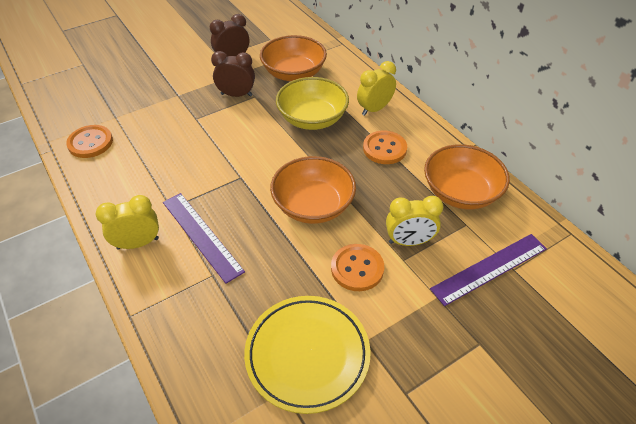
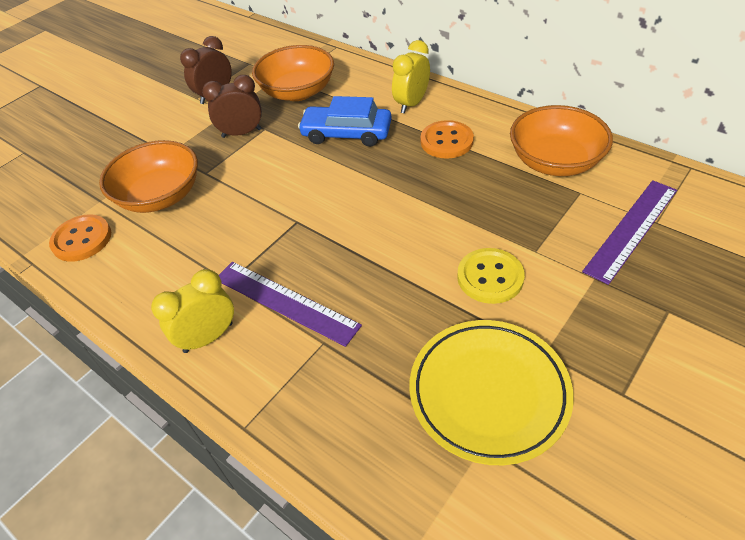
camera: 15 degrees left, 0 degrees up
orange bowl [270,156,356,224] -> orange bowl moved to [99,140,198,213]
yellow bowl [276,77,349,130] -> blue car [298,96,392,147]
orange button [331,244,384,291] -> yellow button [457,248,525,304]
yellow clock [386,196,443,246] -> none

